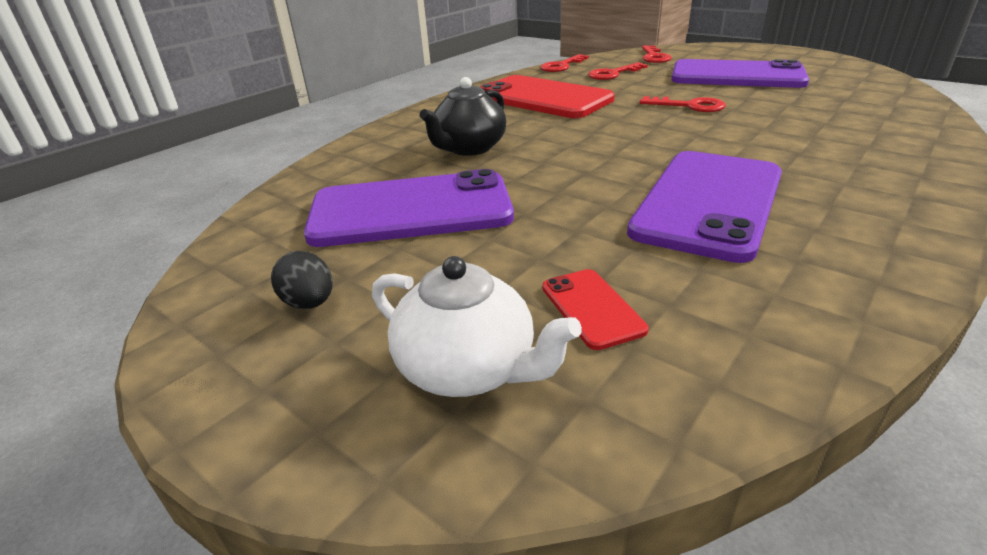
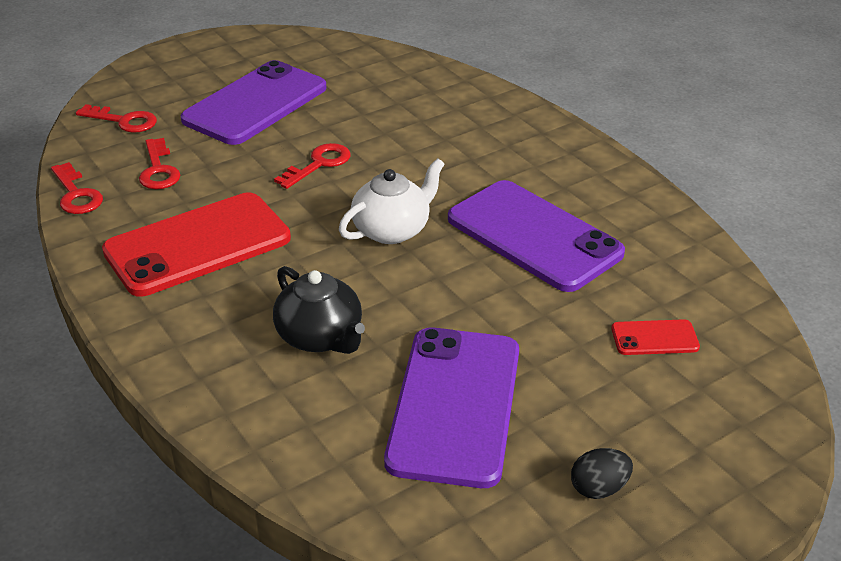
camera: 75 degrees left, 5 degrees up
white teapot [372,256,582,397] -> white teapot moved to [339,158,444,244]

